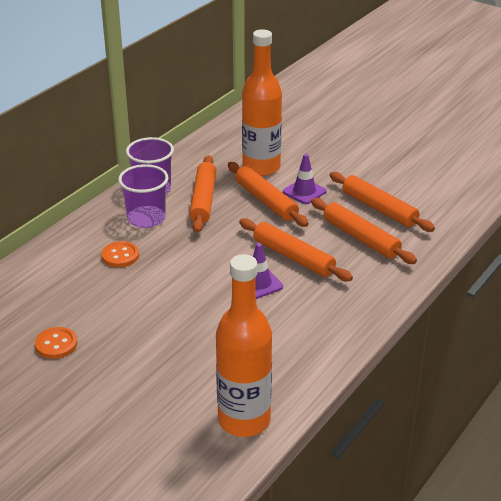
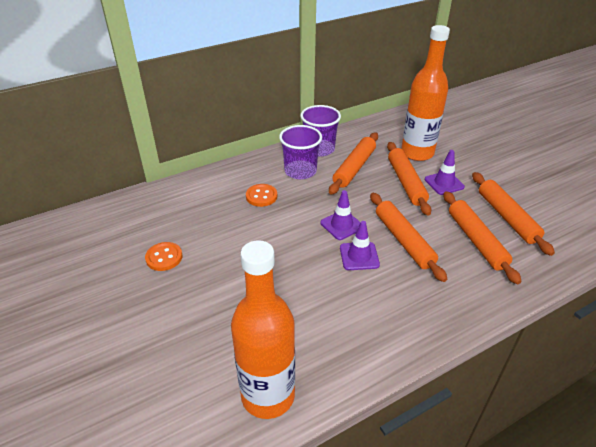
camera: 25 degrees right, 5 degrees up
none -> purple traffic cone [320,190,360,240]

